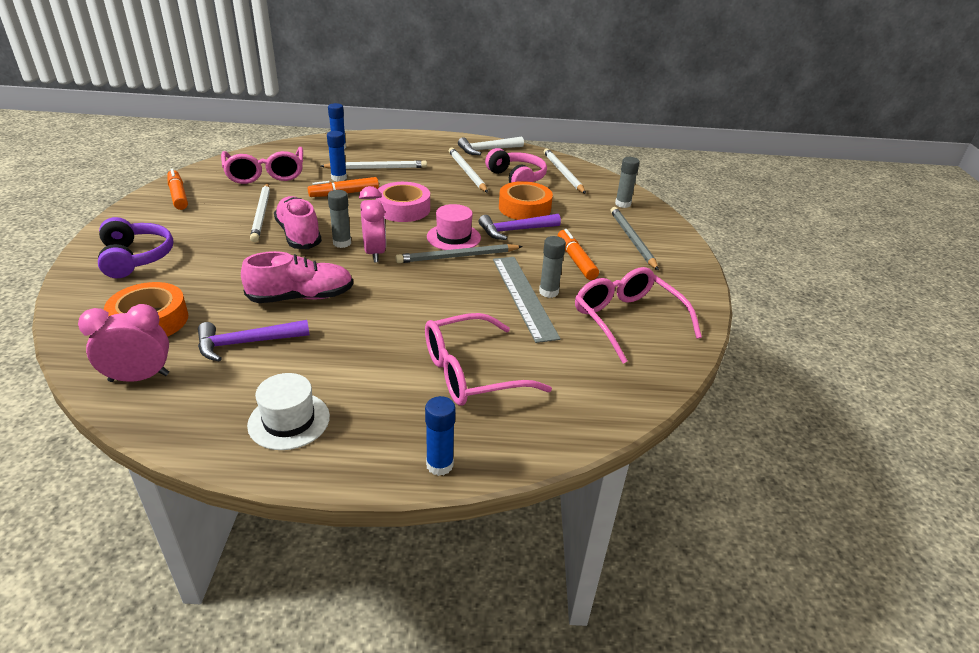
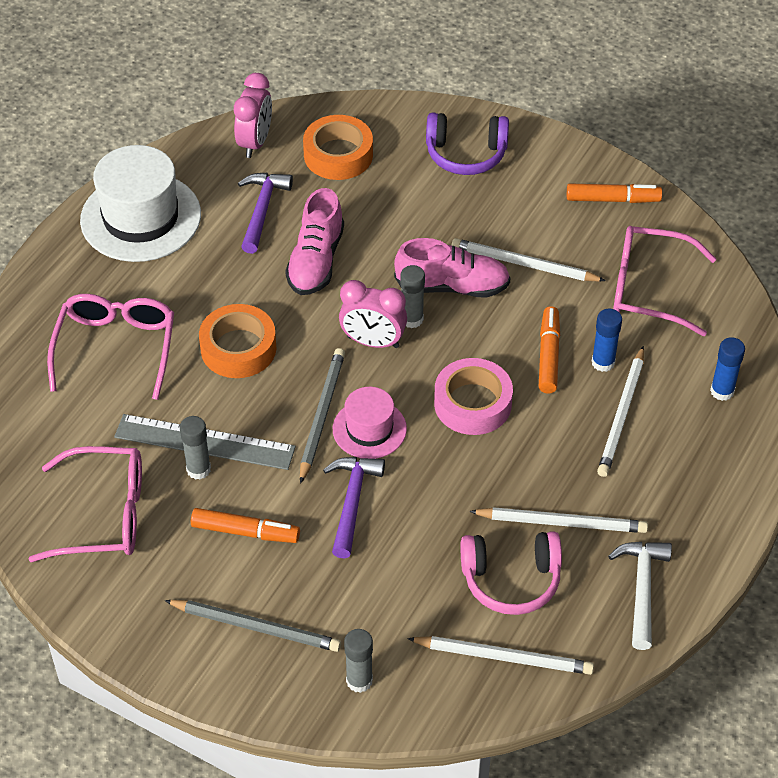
camera: 120 degrees right, 15 degrees up
white hat [247,373,330,450] -> white hat [80,145,201,262], size x1.78
blue glue stick [425,396,456,476] -> none
orange tape [499,181,553,220] -> orange tape moved to [199,304,277,378]

